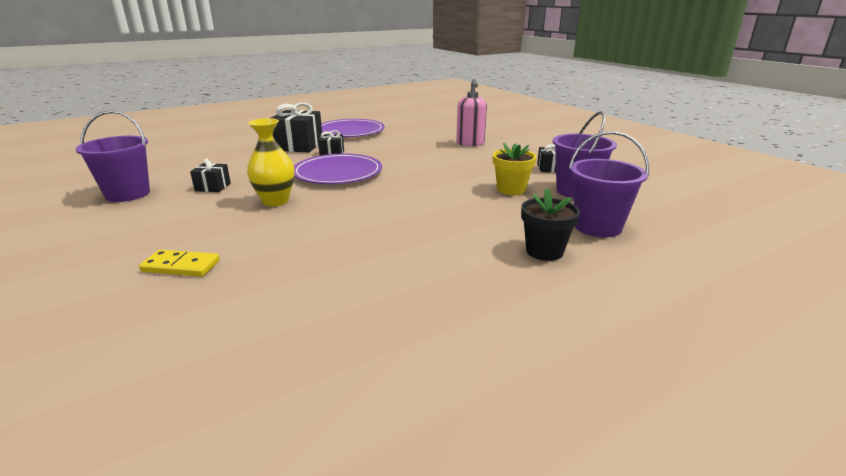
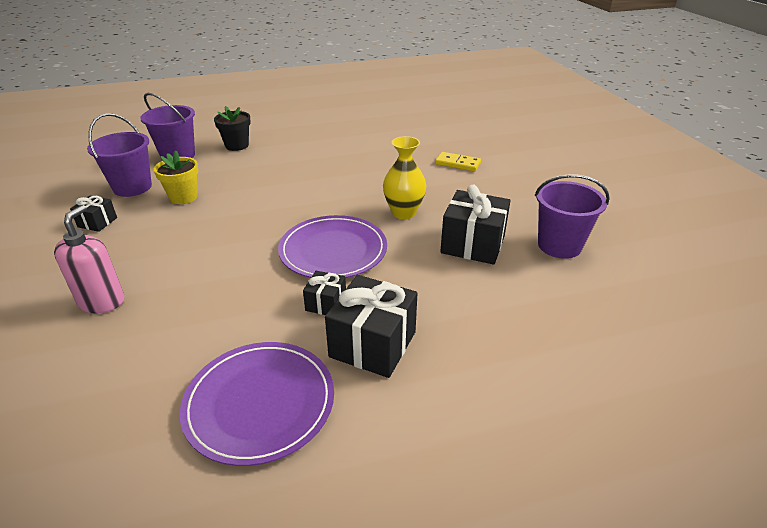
camera: 165 degrees left, 10 degrees up
black gift [190,159,231,192] -> black gift [440,185,511,265], size x1.89

